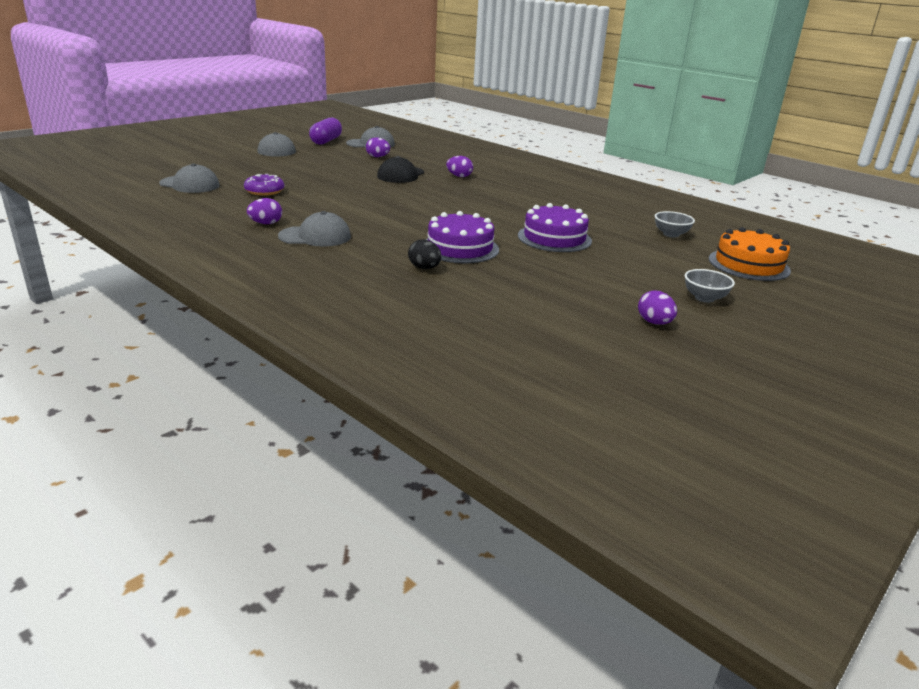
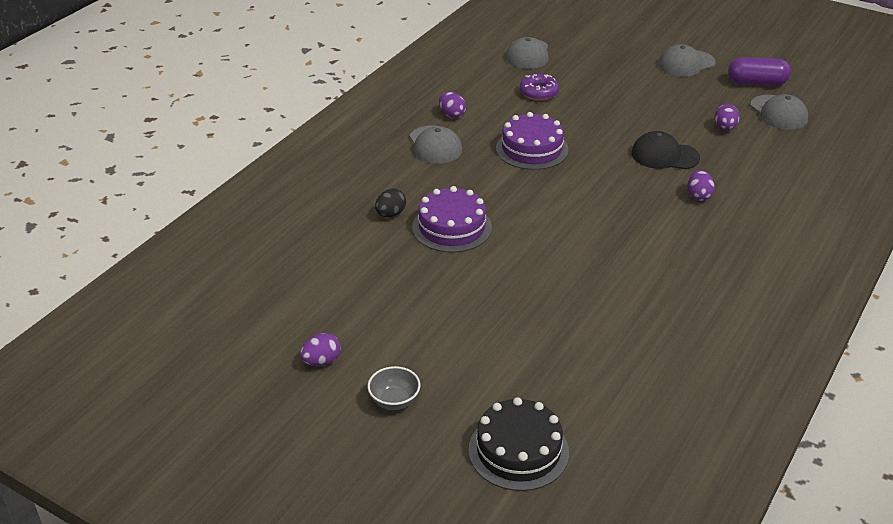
camera: 80 degrees right, 10 degrees up
purple cake [518,203,592,252] -> purple cake moved to [496,112,569,170]
grey bowl [655,211,695,238] -> none
orange cake [709,227,791,281] -> black cake [469,397,569,491]

